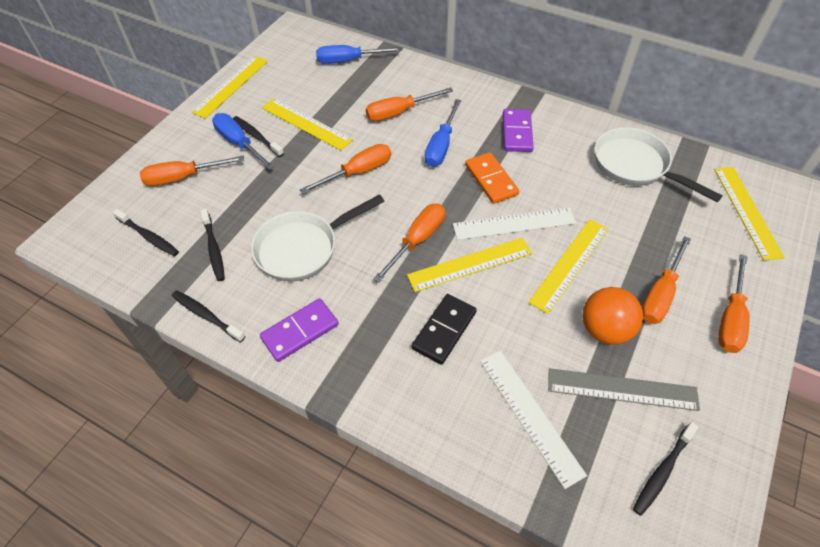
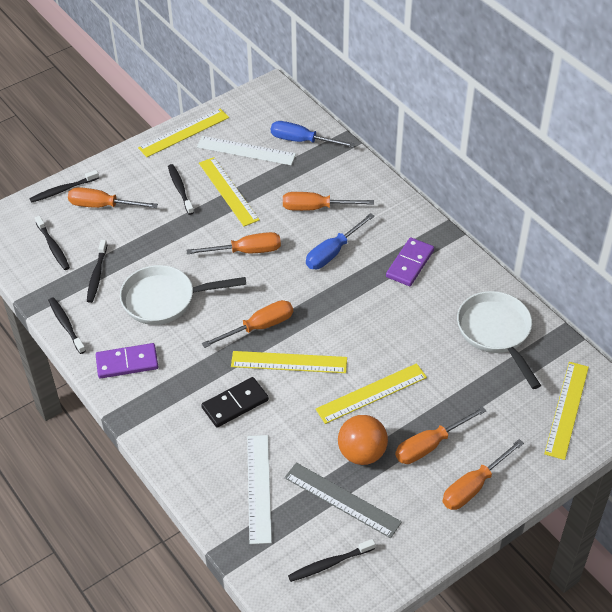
camera: 25 degrees right, 5 degrees down
blue screwdriver [212,113,274,170] -> none
white ruler [453,207,576,240] -> white ruler moved to [197,136,296,165]
orange domino [465,152,519,204] -> none
none -> black toothbrush [30,170,99,203]

